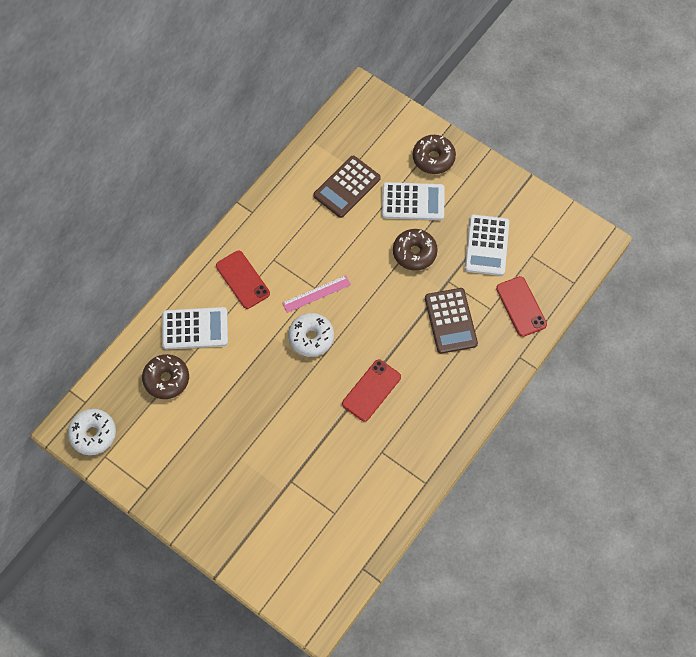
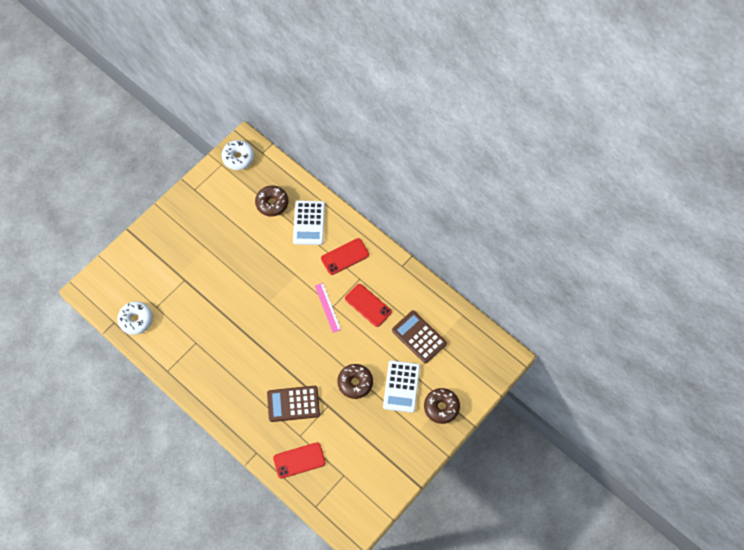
camera: 95 degrees right, 0 degrees up
white donut [288,313,334,357] -> white donut moved to [117,301,153,335]
red phone [342,359,401,422] -> red phone moved to [345,284,392,327]
white calculator [465,215,509,276] -> none

